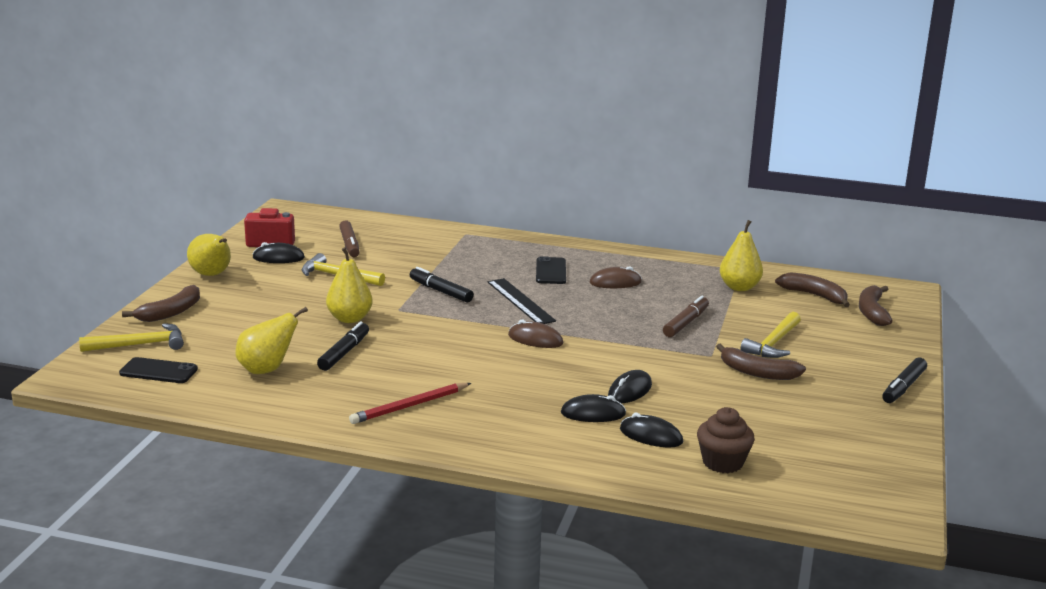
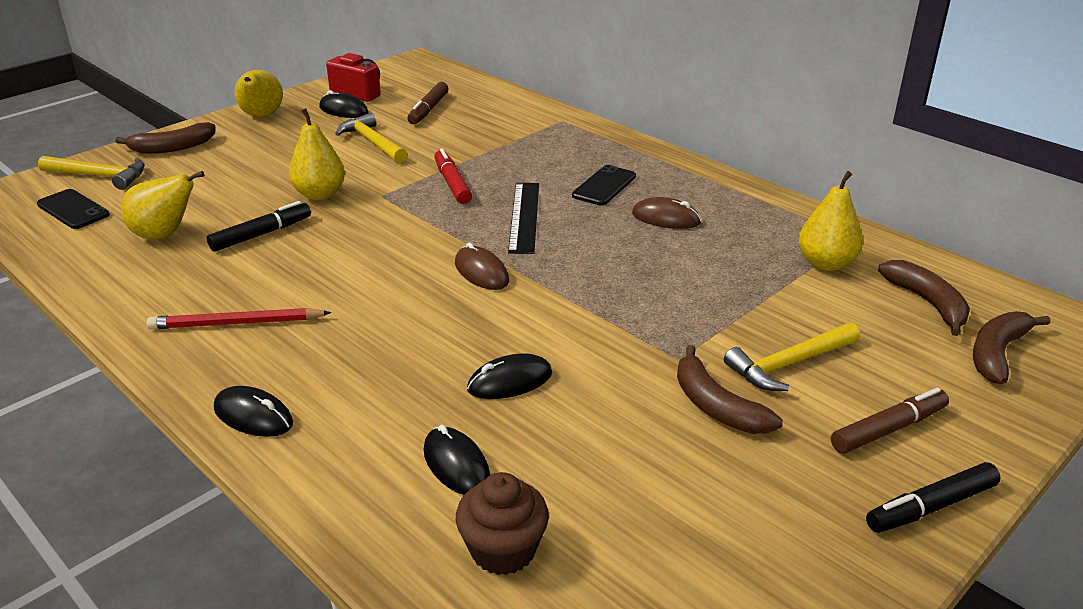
camera: 30 degrees right, 10 degrees up
black marker [410,267,474,303] -> red marker [434,148,472,204]
black mouse [561,394,626,422] -> black mouse moved to [214,386,293,437]
brown marker [663,295,709,337] -> brown marker moved to [831,388,949,454]

